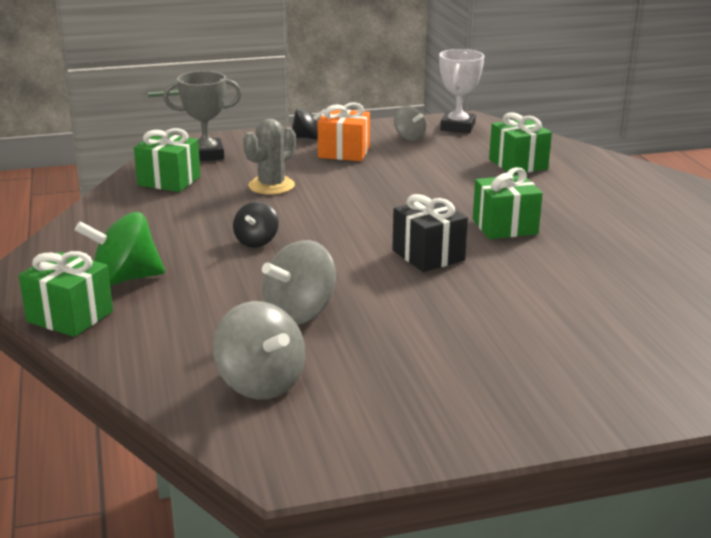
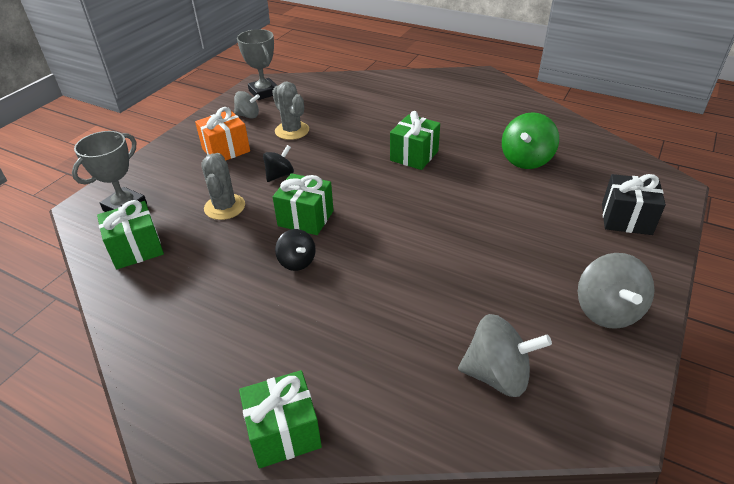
camera: 45 degrees left, 15 degrees up
green spinning top [75,212,165,286] -> green spinning top moved to [502,112,559,169]
grey spinning top [262,240,336,325] -> grey spinning top moved to [578,253,655,329]
black spinning top [292,108,325,140] -> black spinning top moved to [263,145,294,182]
black gift [392,194,468,272] -> black gift moved to [602,174,666,235]
white trophy [439,49,484,133] -> grey trophy [237,29,277,100]
green gift [489,112,552,175] -> green gift moved to [273,173,334,235]
none -> grey cactus [272,82,309,140]

